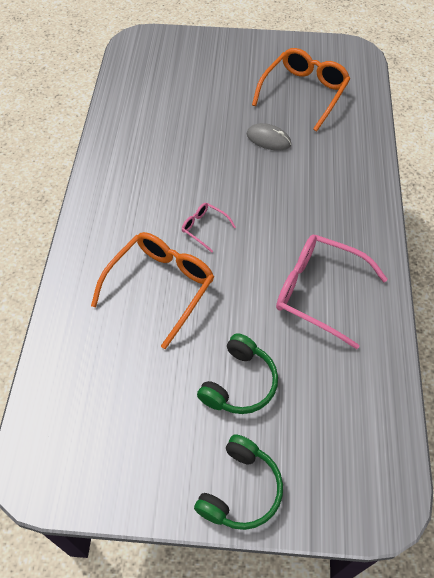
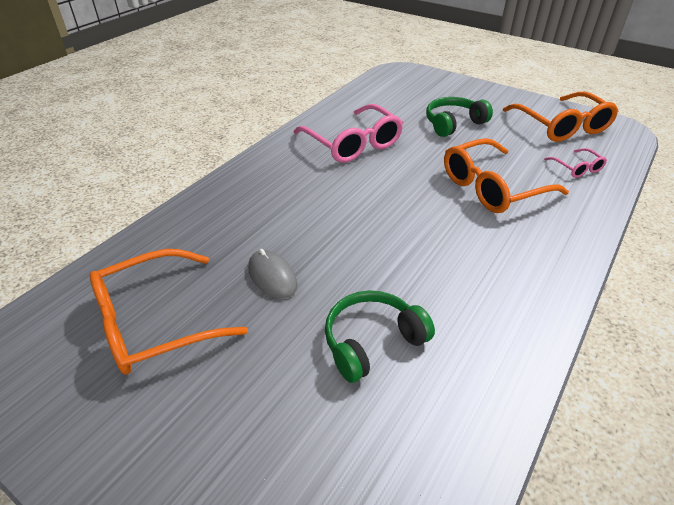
camera: 150 degrees left, 15 degrees down
pink glasses [182,203,236,253] -> pink glasses moved to [544,148,607,178]
green headphones [194,434,283,530] -> green headphones moved to [325,290,435,383]
none -> orange glasses [503,92,618,142]

